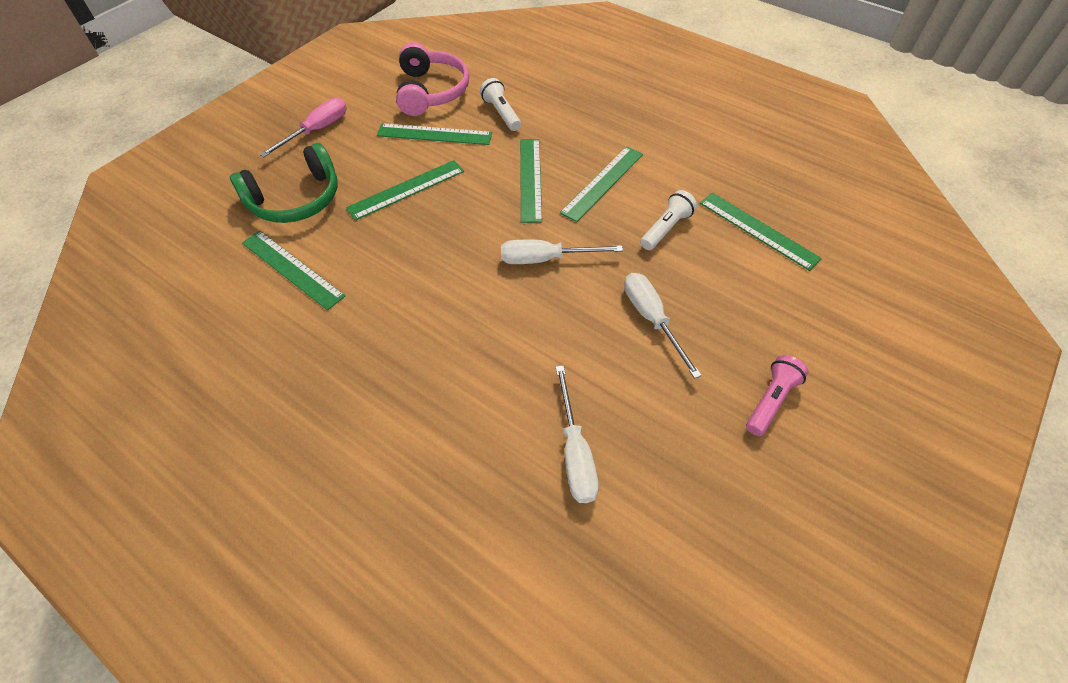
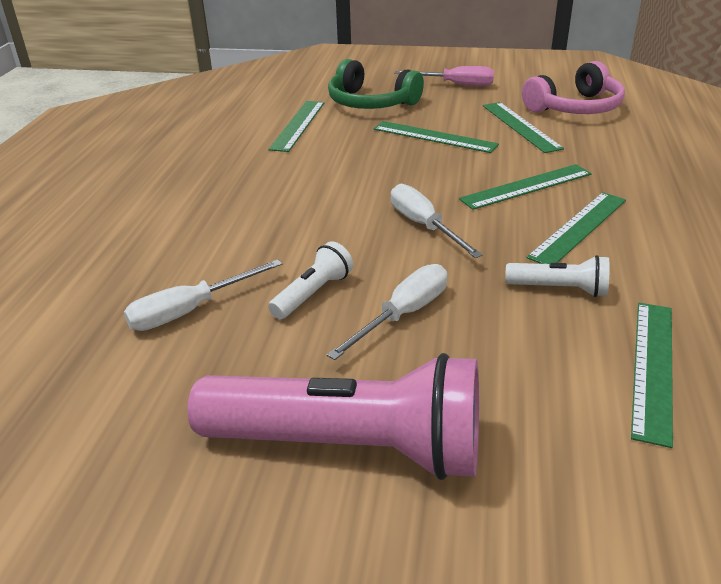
camera: 65 degrees right, 20 degrees down
white flashlight [480,78,521,131] -> white flashlight moved to [268,241,353,319]
green ruler [560,147,643,222] -> green ruler turned 60 degrees counterclockwise [526,192,626,264]
pink flashlight [746,355,808,436] -> pink flashlight [187,353,479,480], size x2.21

